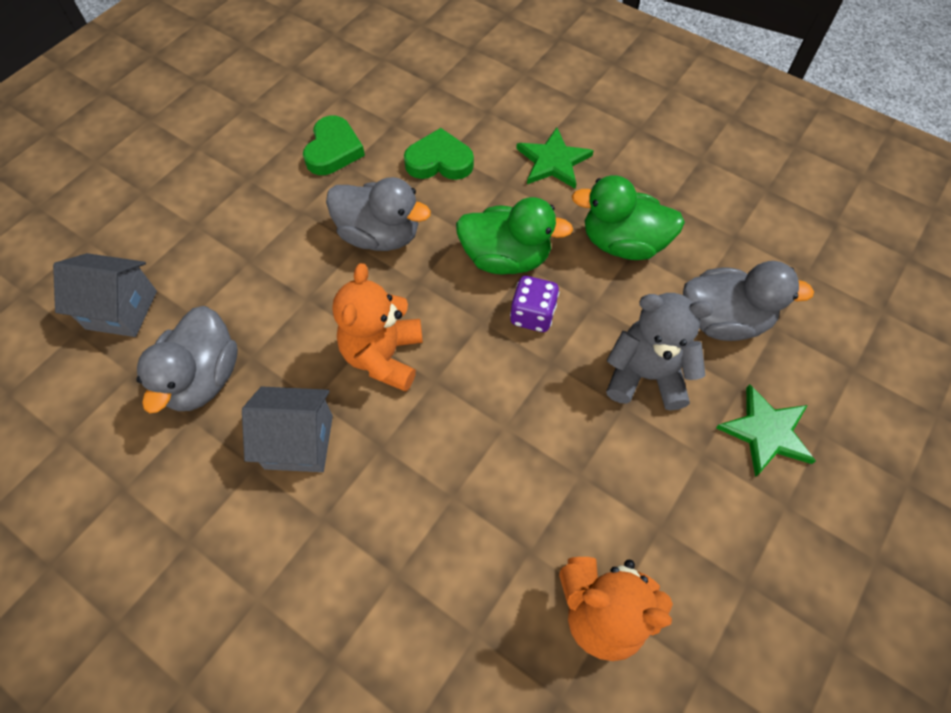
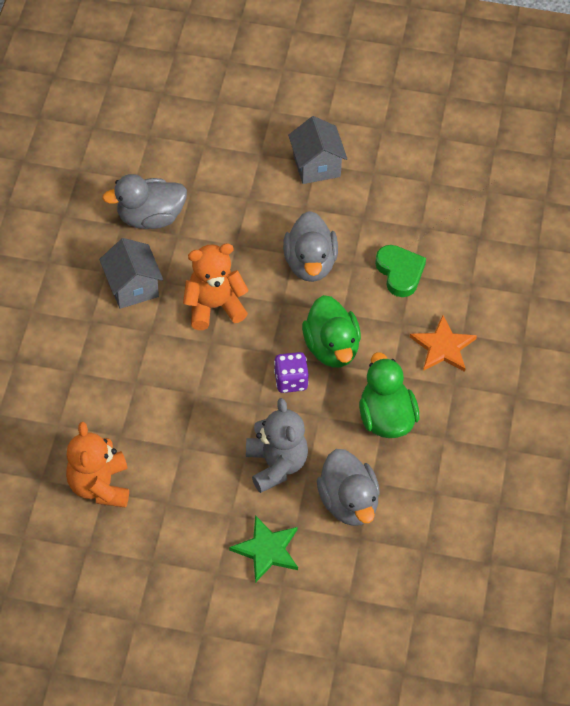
camera: 65 degrees right, 5 degrees down
grey house [53,253,157,337] -> grey house moved to [288,116,347,184]
green heart [303,116,365,175] -> none
green star [516,127,594,189] -> orange star [410,315,477,372]

